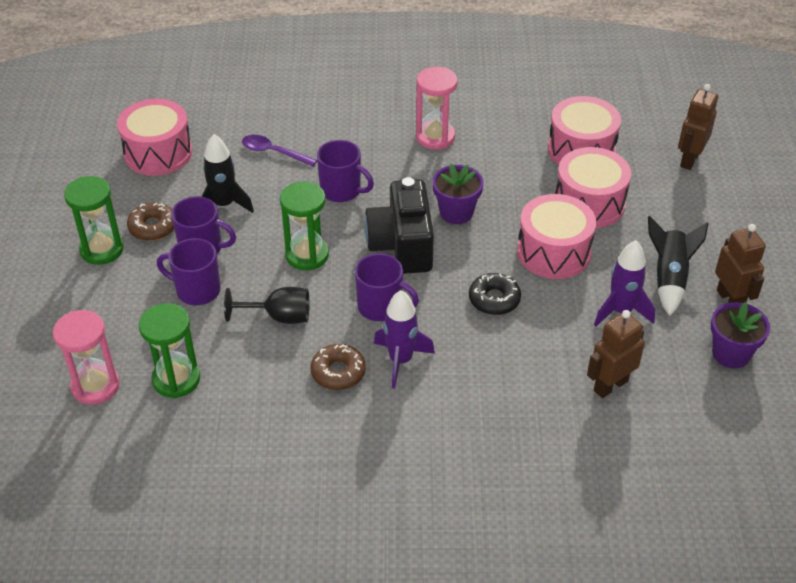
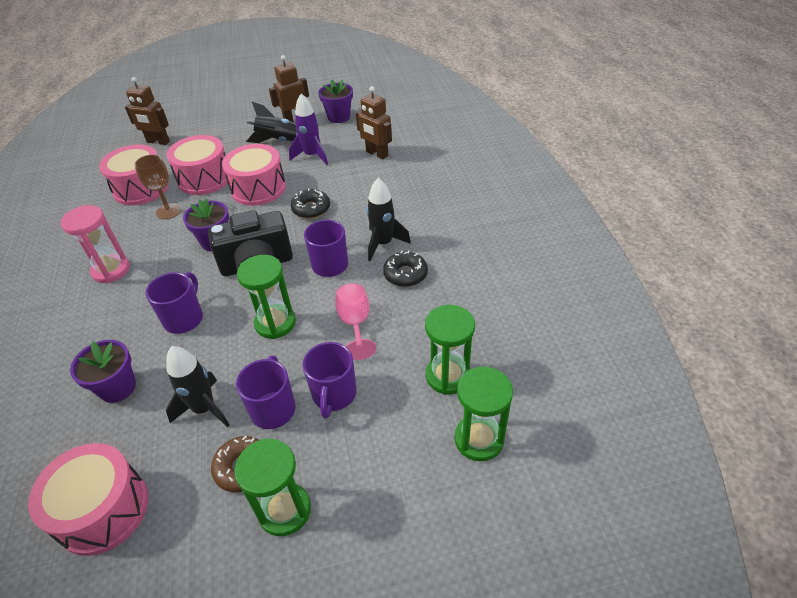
camera: 100 degrees left, 0 degrees up
pink hourglass [53,310,120,405] -> green hourglass [455,366,513,461]
black goblet [224,287,309,324] -> pink goblet [335,283,377,360]
purple spoon [242,135,317,166] -> purple flower pot [70,340,136,403]
brown donut [311,344,366,390] -> black donut [383,250,428,287]
purple rocket [374,290,435,388] -> black rocket [366,178,411,261]
none -> brown goblet [135,154,181,219]

